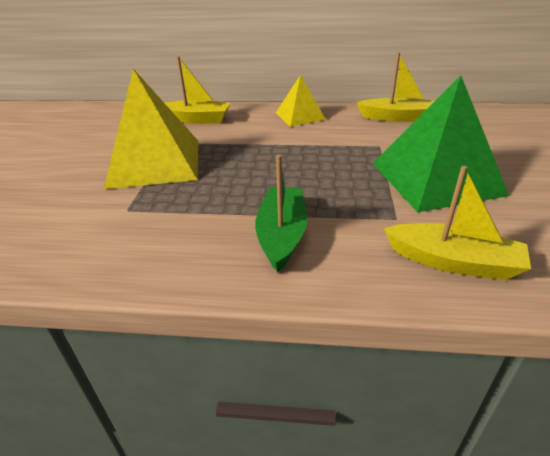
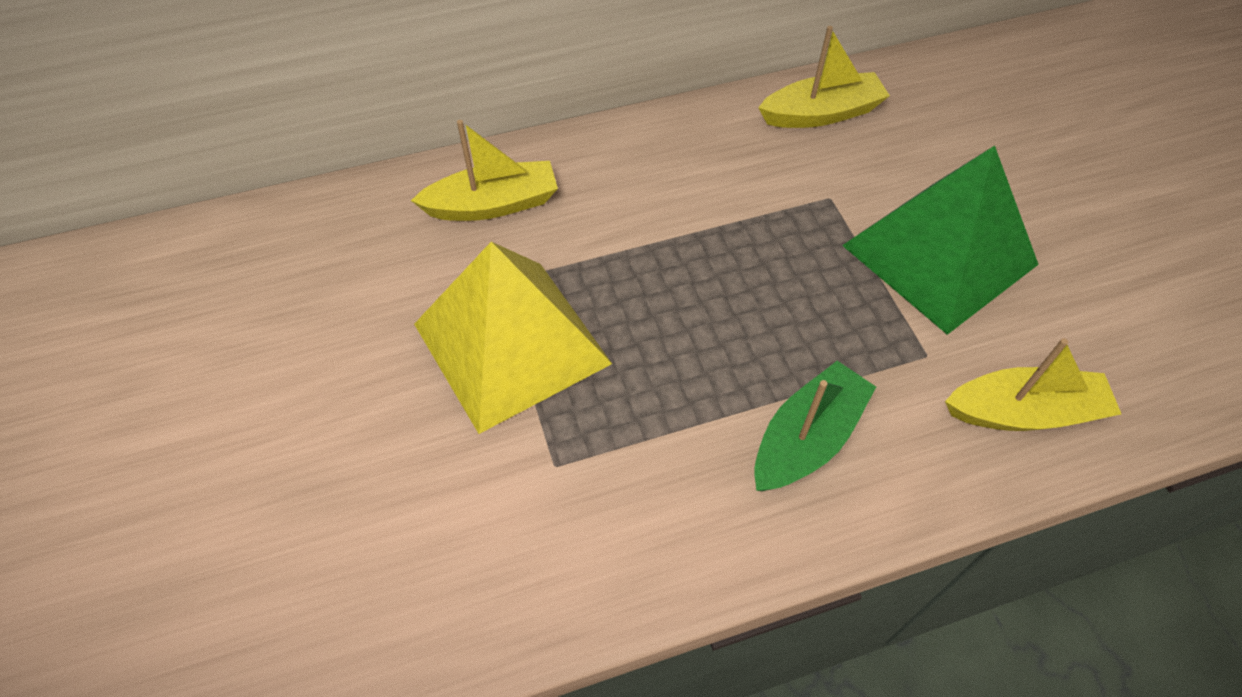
camera: 25 degrees left, 20 degrees up
green boat [255,155,307,273] -> green boat turned 60 degrees clockwise [754,361,876,491]
yellow pyramid [276,75,326,127] -> none

